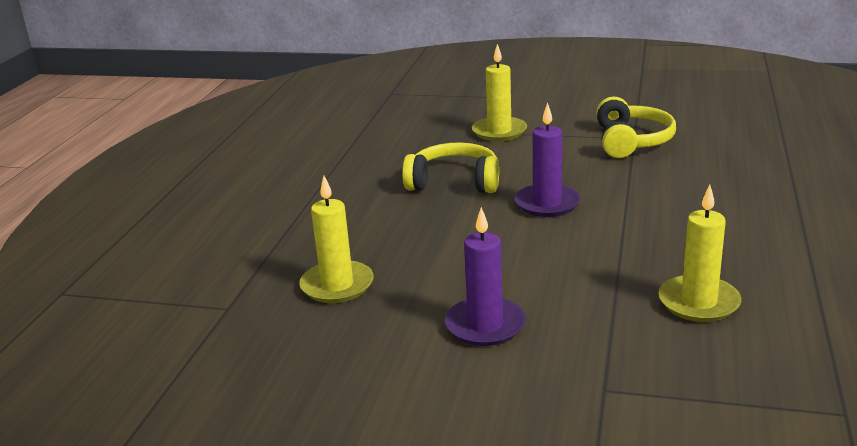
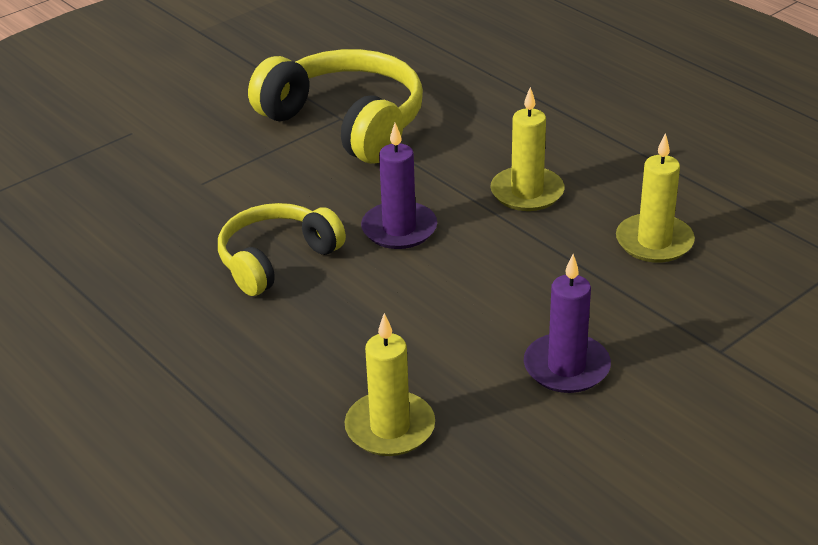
camera: 55 degrees left, 10 degrees up
yellow candle [472,44,527,141] -> yellow candle moved to [490,87,564,211]
yellow headphones [596,97,676,158] -> yellow headphones [248,49,423,164], size x1.56

